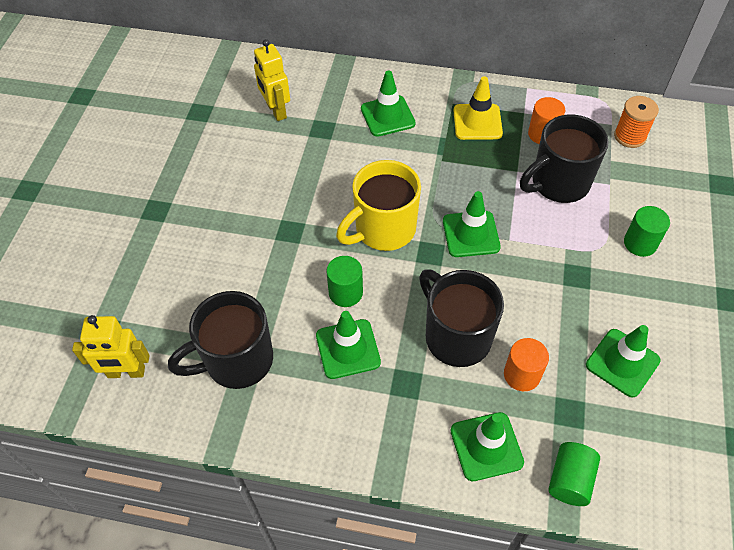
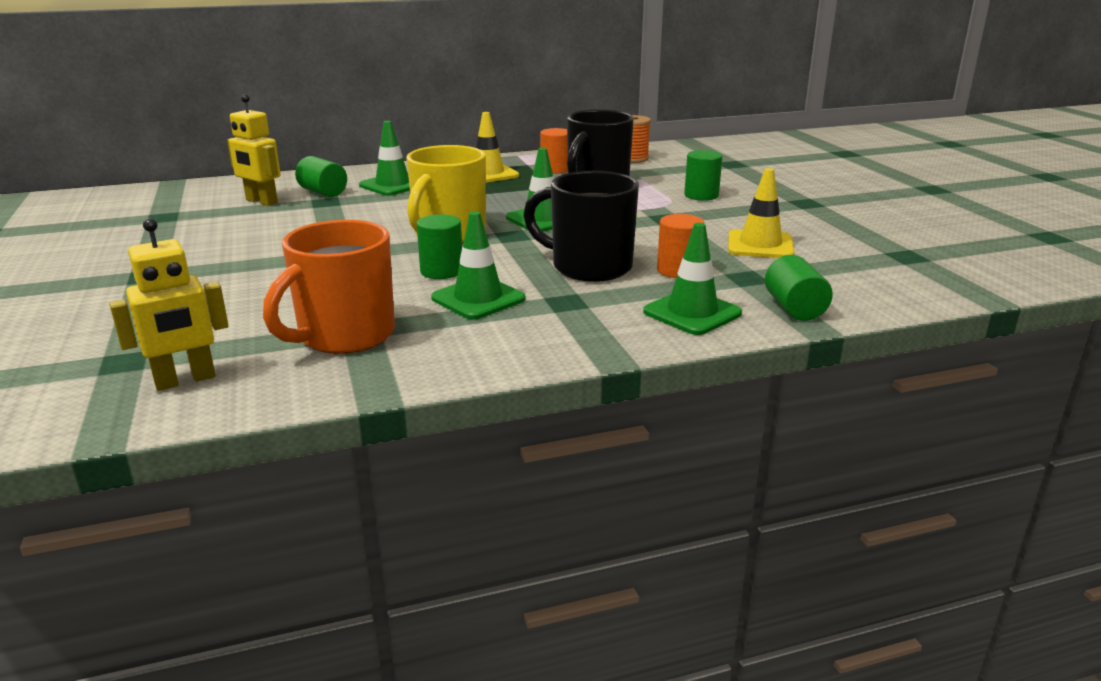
camera: 30 degrees left, 30 degrees down
black mug [168,291,273,389] -> orange mug [263,220,395,354]
green traffic cone [586,325,661,397] -> yellow traffic cone [728,168,795,258]
none -> green cylinder [295,156,347,197]

